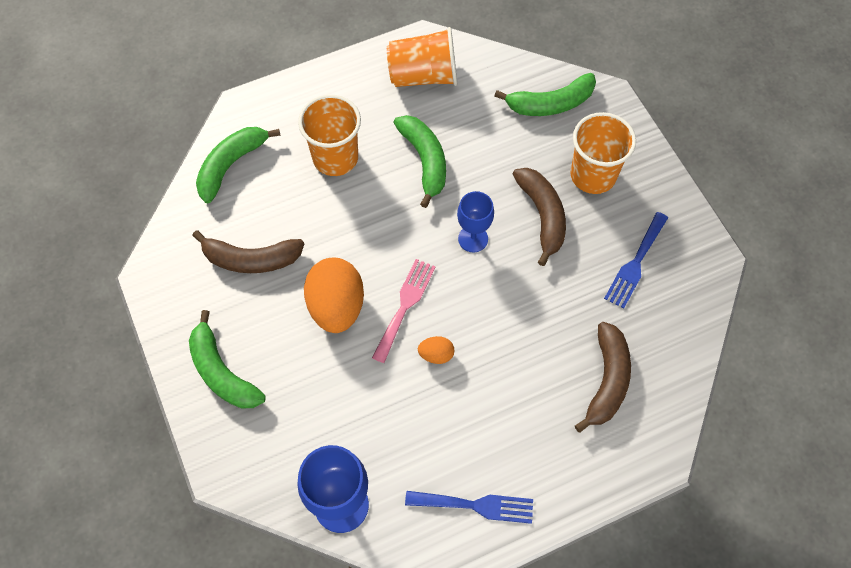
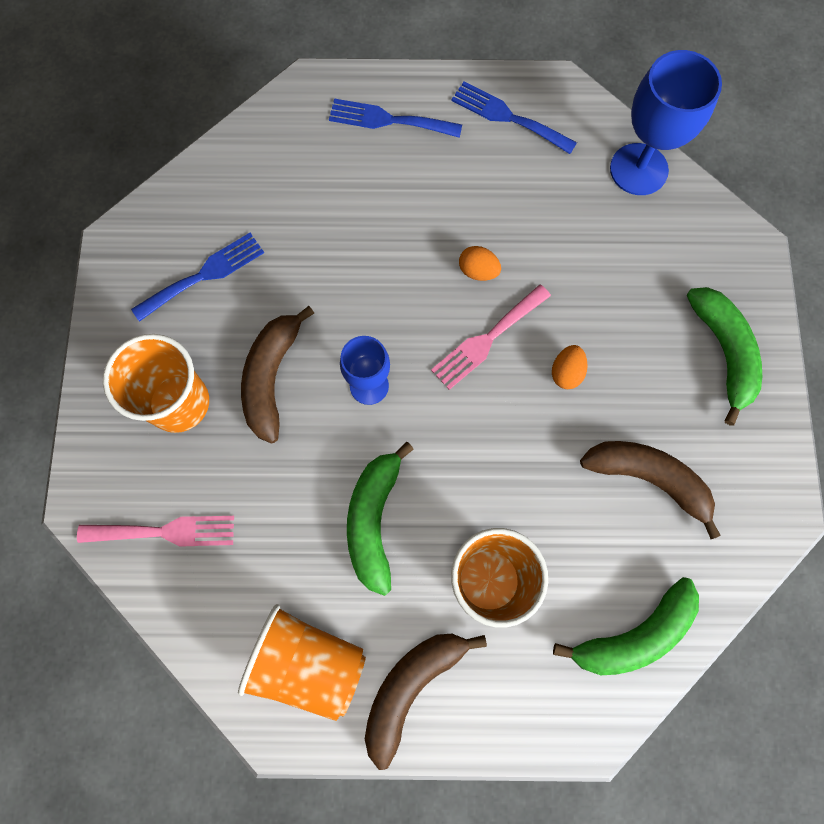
camera: 155 degrees left, 10 degrees up
orange egg [304,258,364,333] -> orange egg [552,345,588,389], size x0.46
green banana [494,73,596,116] -> pink fork [77,516,234,547]
brown banana [575,322,631,433] -> brown banana moved to [365,634,487,770]
none -> blue fork [329,98,462,138]

